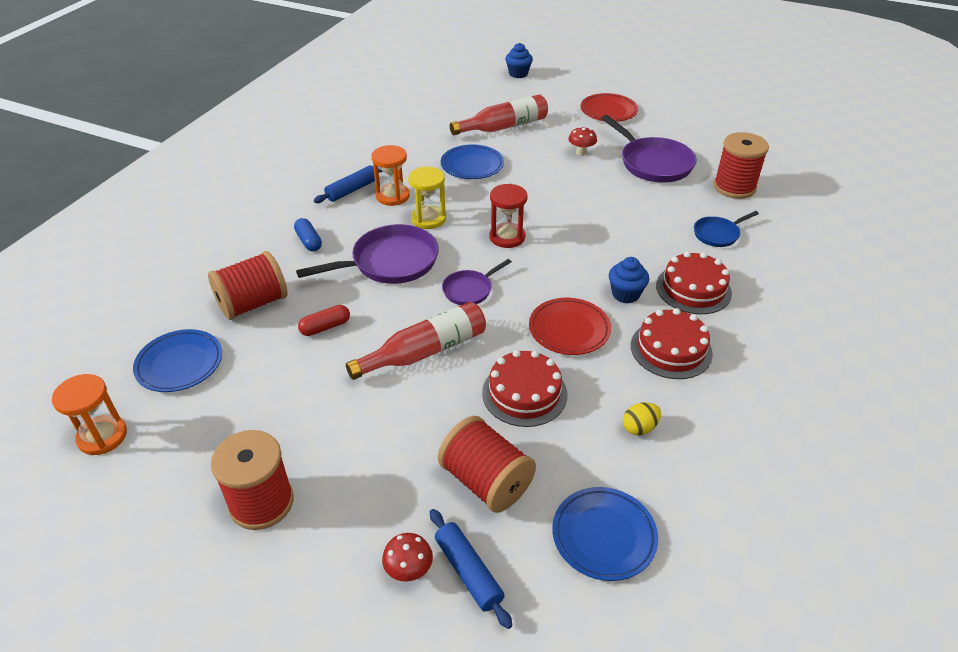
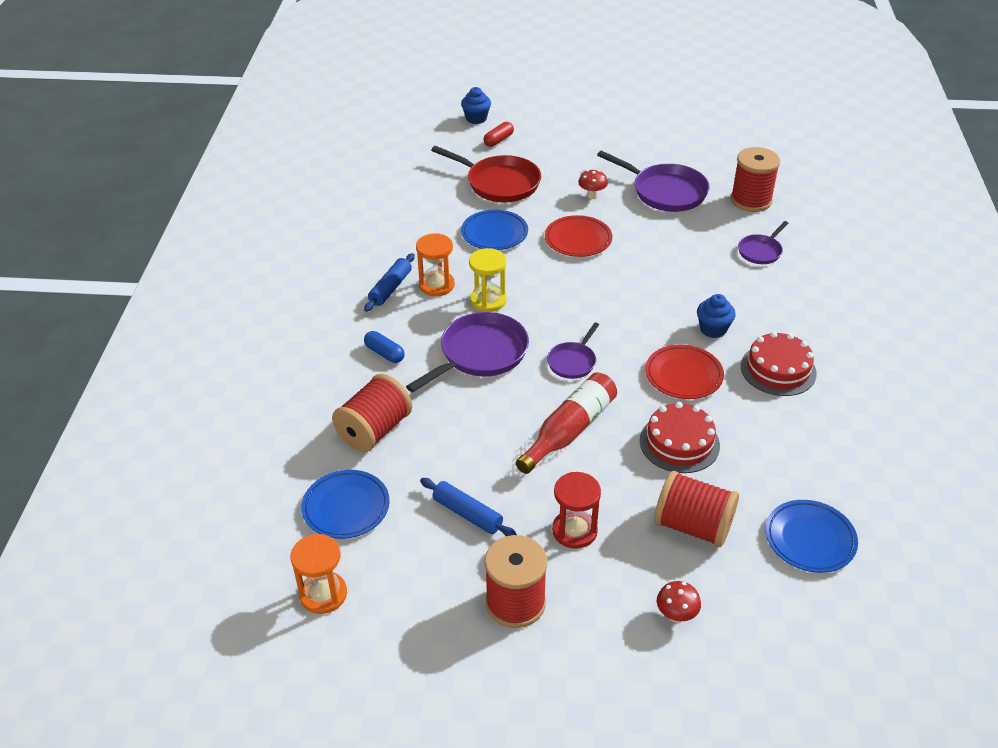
camera: 20 degrees left, 0 degrees up
red capsule [298,305,350,336] -> red capsule moved to [484,122,514,147]
blue rolling pin [430,509,512,629] -> blue rolling pin moved to [420,478,517,536]
red bottle [450,94,548,135] -> red pan [431,146,541,202]
red hourglass [490,184,527,248] -> red hourglass moved to [552,472,601,549]
red plate [581,93,638,122] -> red plate moved to [545,215,612,257]
yellow egg [623,402,661,435] -> none
red cake [656,252,732,314] -> none
blue pan [694,211,759,247] -> purple pan [738,221,788,264]

